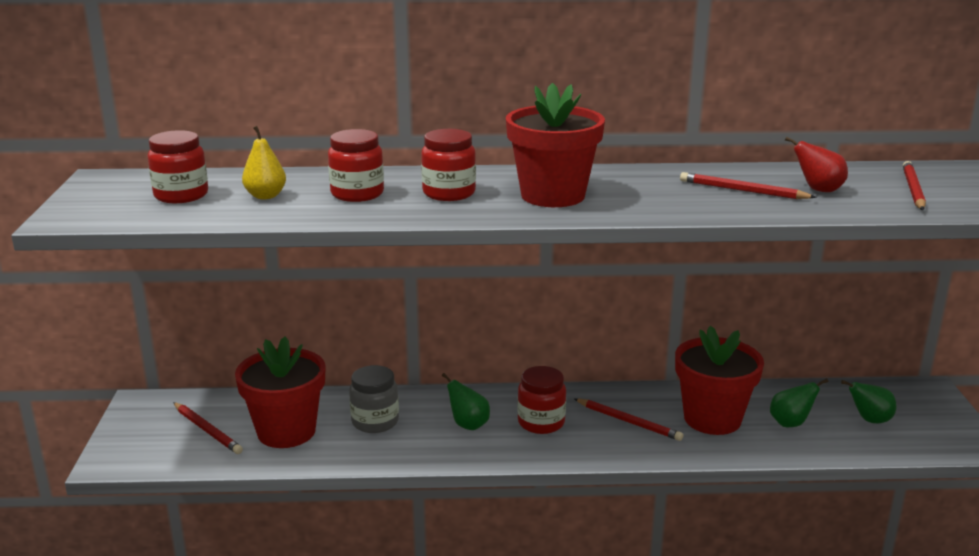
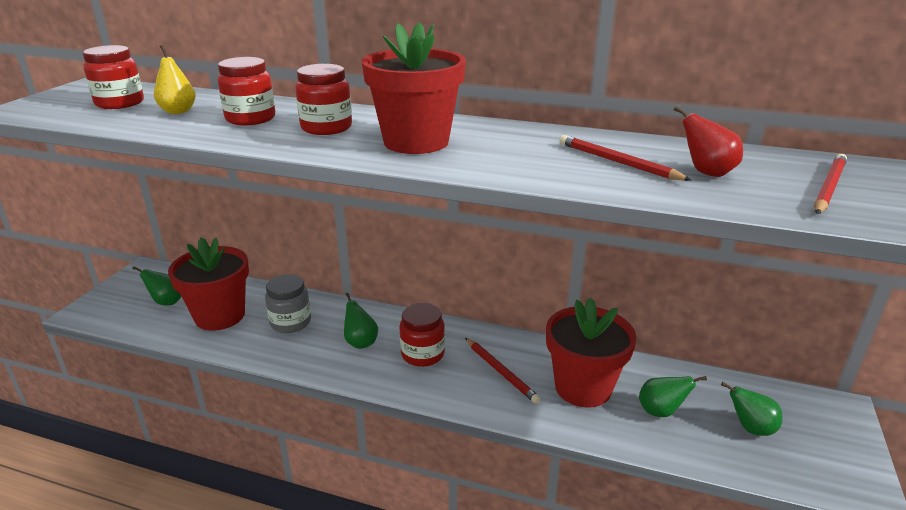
camera: 20 degrees right, 5 degrees up
red pencil [173,402,243,454] -> green pear [132,266,182,305]

